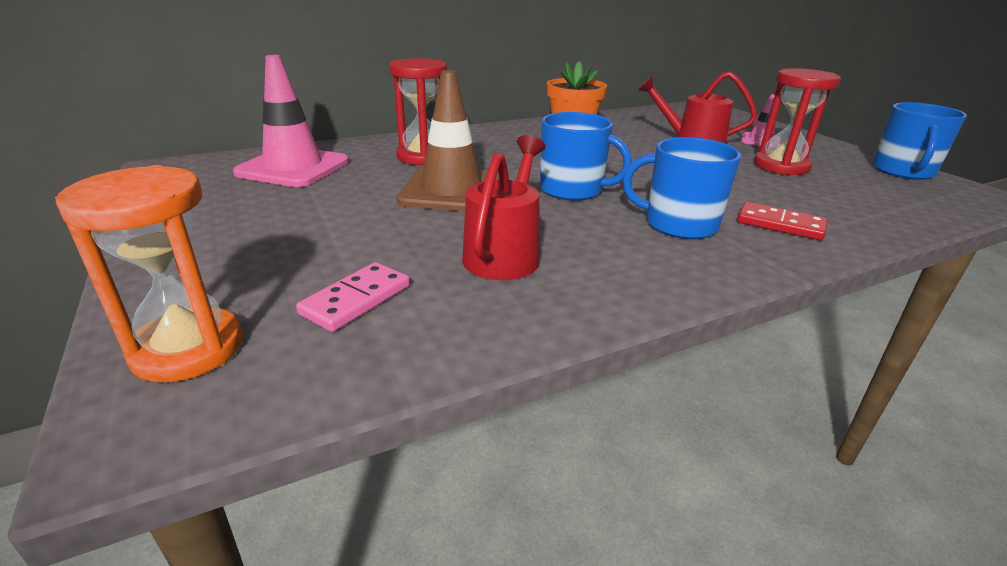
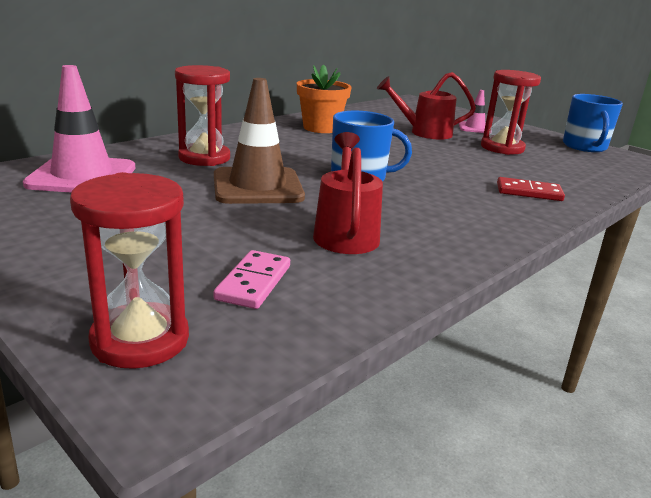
camera: 20 degrees left, 5 degrees down
orange hourglass [55,165,243,382] -> red hourglass [70,172,189,369]
blue mug [623,137,741,239] -> none

